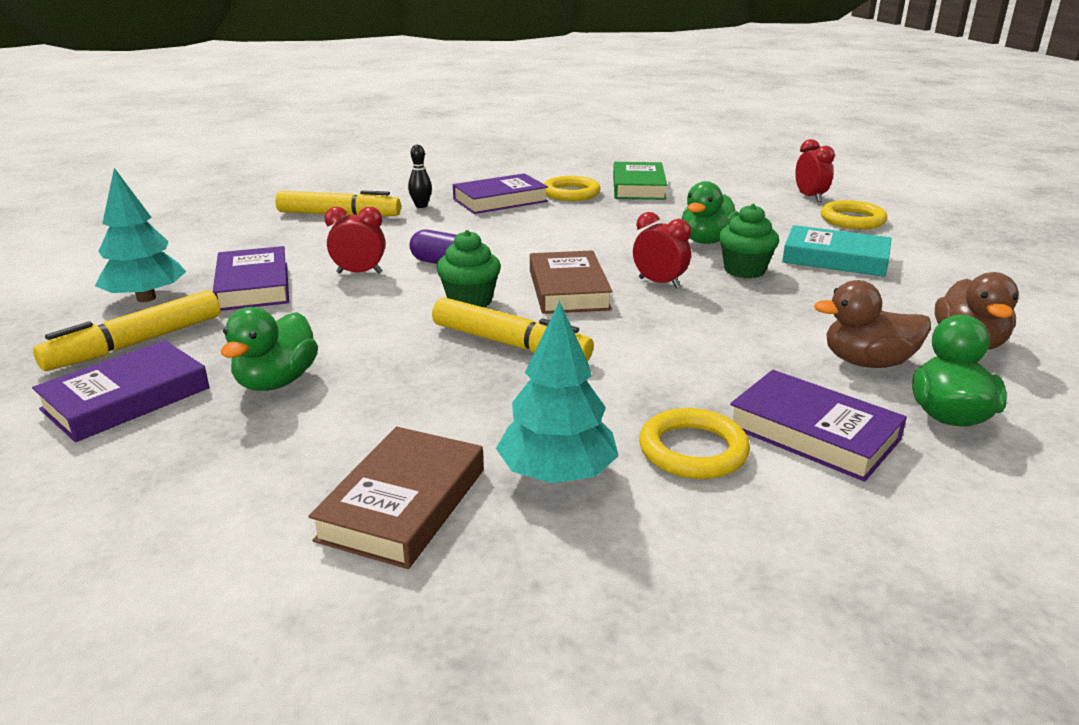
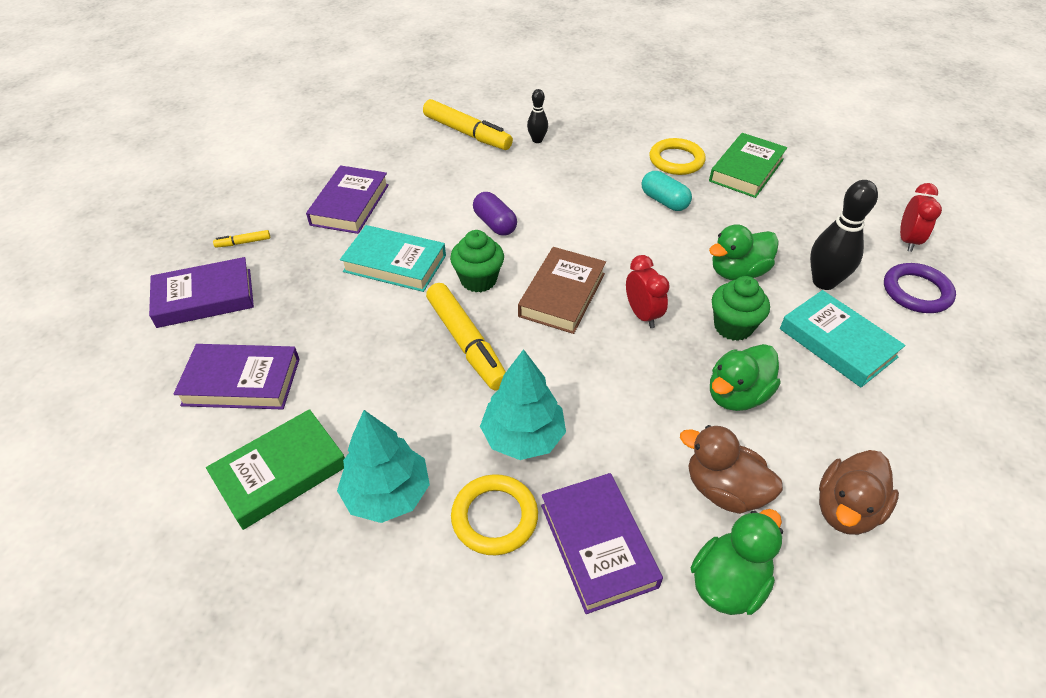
camera: 30 degrees right, 20 degrees up
yellow marker [33,290,221,371] -> yellow marker [213,230,270,248], size x0.43
turquoise tree [95,168,186,302] -> turquoise tree moved to [480,349,566,460]
green duck [221,307,318,391] -> green duck moved to [710,344,780,411]
brown book [308,427,484,569] -> green book [206,409,345,530]
red clock [325,207,385,274] -> none
purple book [453,173,548,214] -> purple book moved to [173,344,300,409]
yellow ring [821,200,887,229] -> purple ring [884,263,956,313]
none -> turquoise book [340,225,446,292]
none -> turquoise capsule [642,171,692,211]
none -> black bowling pin [810,180,878,290]

